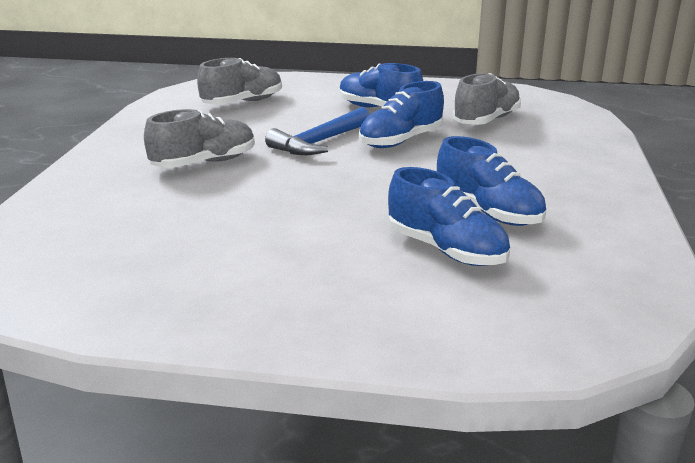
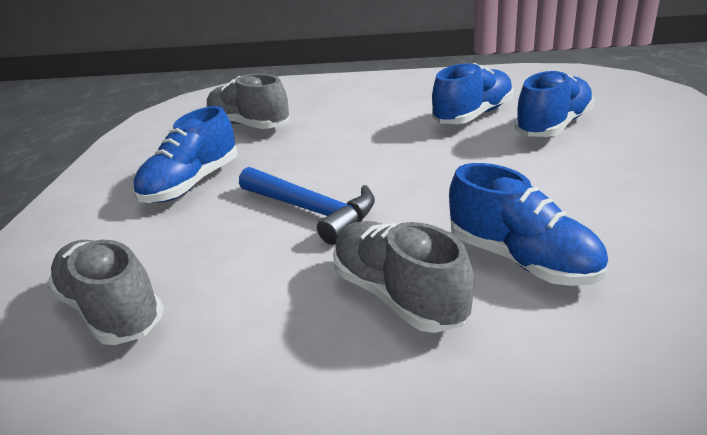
camera: 90 degrees left, 5 degrees up
blue shoe [359,81,444,148] -> blue shoe moved to [449,163,608,286]

